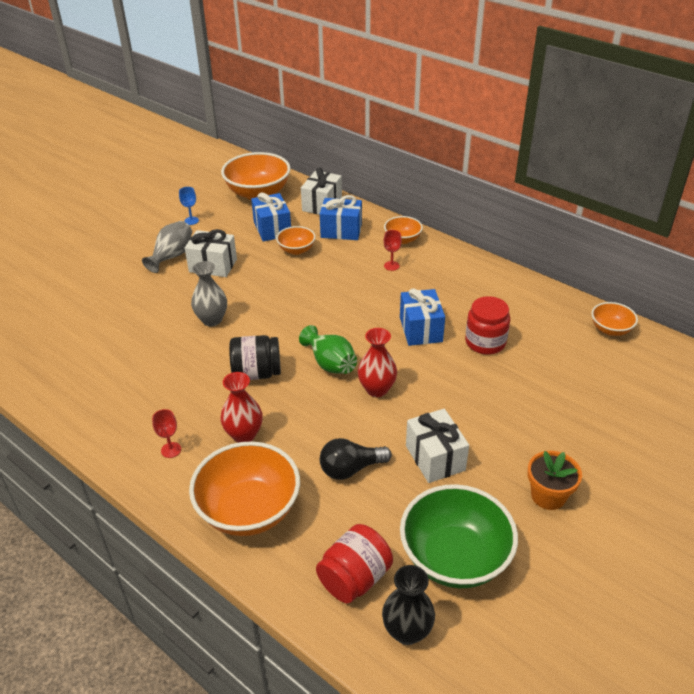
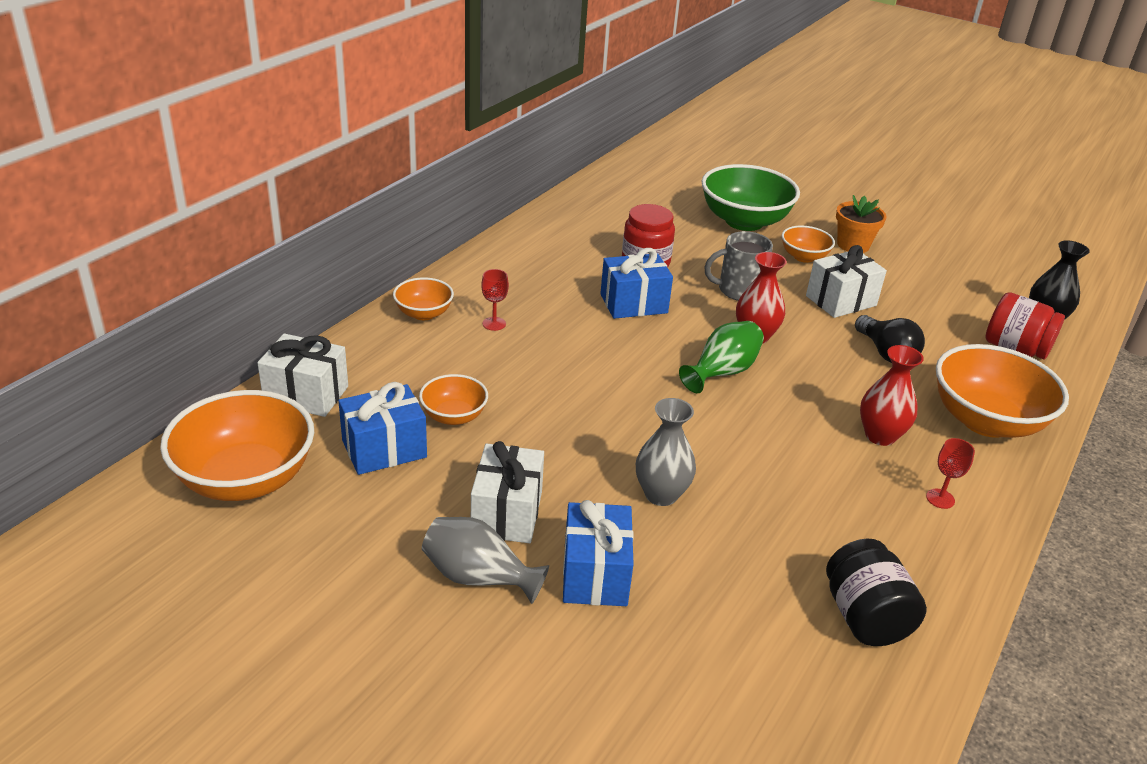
camera: 100 degrees left, 5 degrees down
blue goblet [179,187,199,225] -> none
black jar [229,335,281,380] -> black jar moved to [826,539,927,646]
blue gift [320,195,362,240] -> blue gift moved to [563,500,634,606]
green bowl [400,484,518,588] -> green bowl moved to [702,164,800,231]
orange bowl [591,302,638,336] -> orange bowl moved to [782,226,835,263]
none -> grey mug [704,231,773,301]

